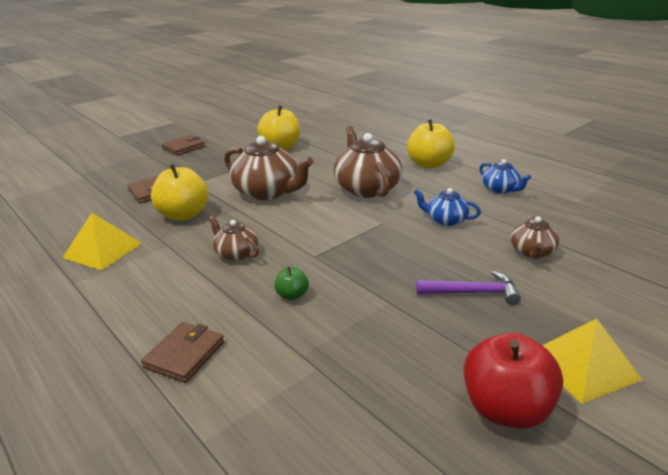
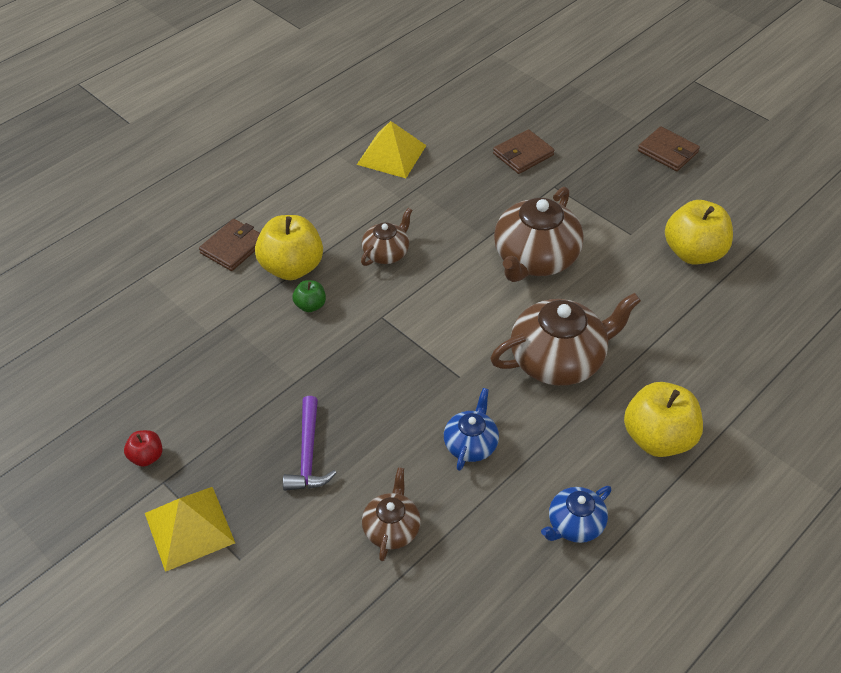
camera: 85 degrees right, 20 degrees up
brown wallet [141,322,224,383] -> brown wallet turned 75 degrees counterclockwise [199,219,260,271]
yellow apple [151,164,208,221] -> yellow apple moved to [255,215,323,280]
red apple [464,333,563,429] -> red apple [124,430,163,467], size x0.48
brown teapot [511,216,559,259] -> brown teapot turned 90 degrees clockwise [362,467,421,561]

